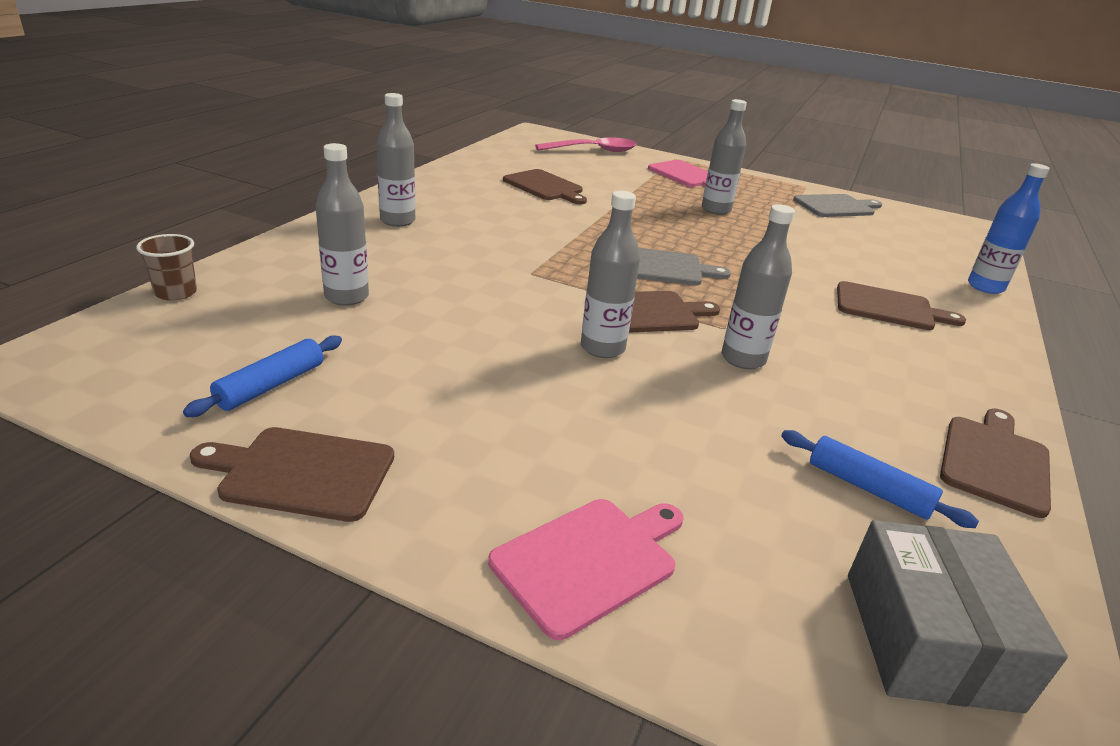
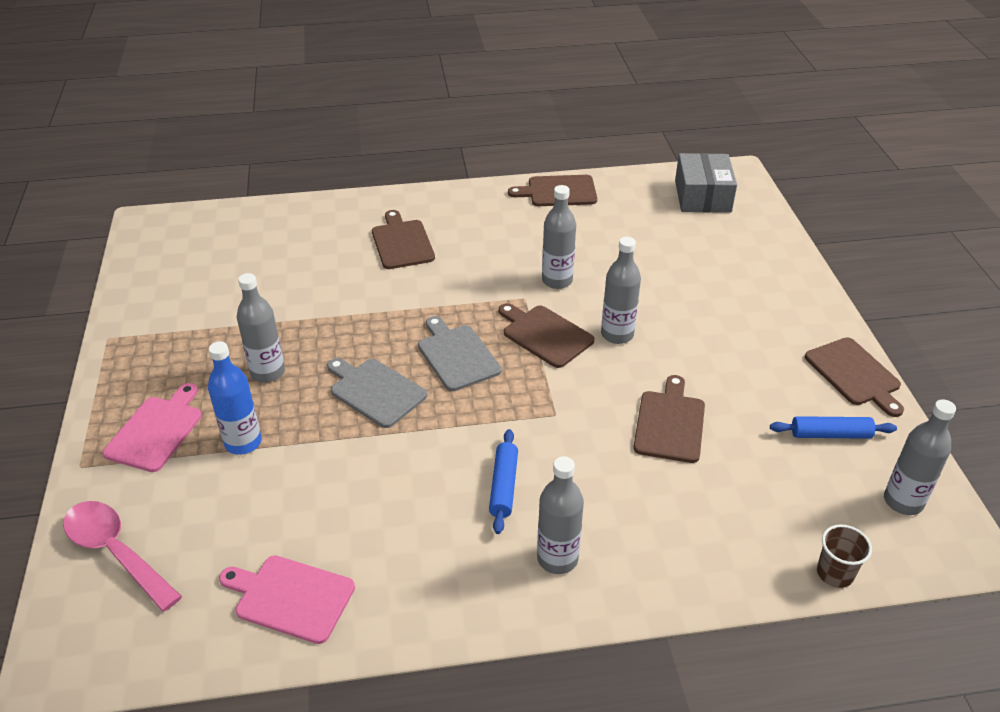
camera: 120 degrees left, 10 degrees up
grey bottle [315,143,369,306] -> grey bottle moved to [884,399,956,515]
pink cutting board [488,499,684,640] -> pink cutting board moved to [219,555,355,644]
brown cutting board [503,169,587,204] -> brown cutting board moved to [633,375,705,463]
blue rolling pin [781,430,979,528] -> blue rolling pin moved to [489,429,518,534]
grey cutting board [793,194,882,217] -> grey cutting board moved to [327,358,427,428]
grey box [848,520,1068,713] -> grey box turned 60 degrees counterclockwise [675,153,737,213]
blue bottle [968,163,1050,294] -> blue bottle moved to [208,341,262,455]

